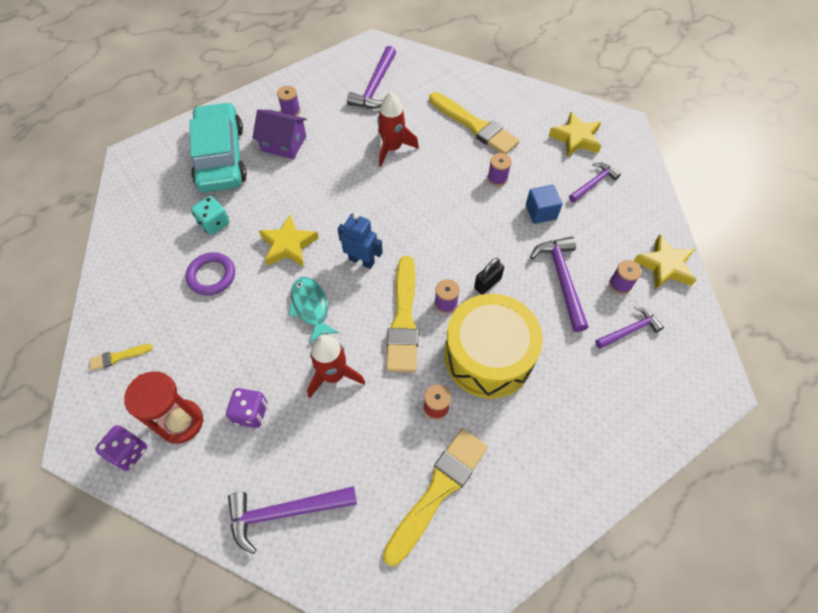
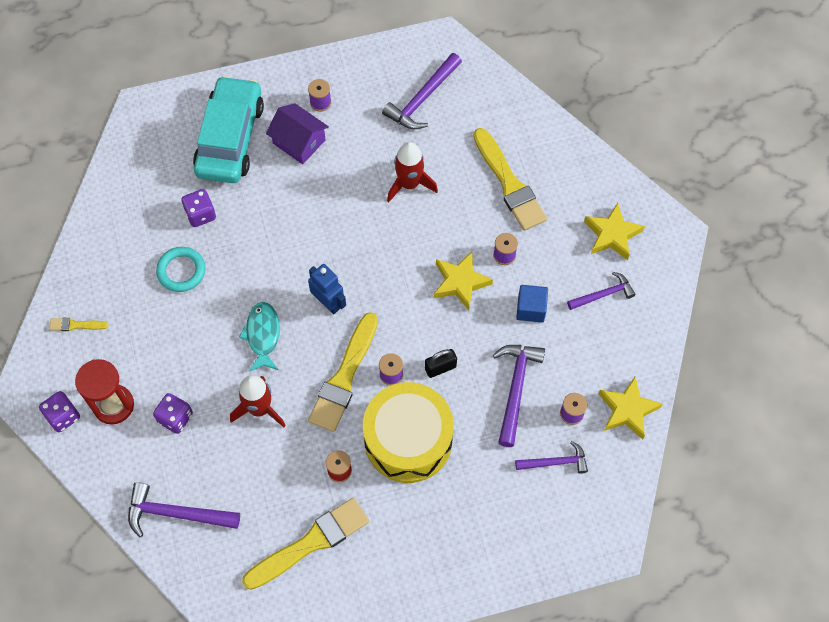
camera: 20 degrees right, 5 degrees up
purple ring [186,252,235,295] -> turquoise ring [156,247,205,292]
turquoise dice [191,196,230,235] -> purple dice [181,189,216,227]
yellow star [259,214,319,267] -> yellow star moved to [434,251,493,310]

